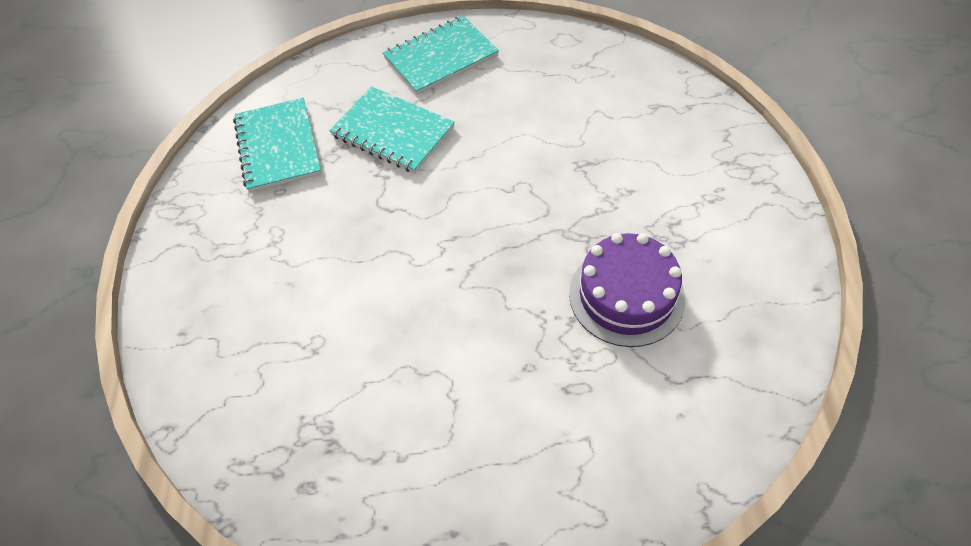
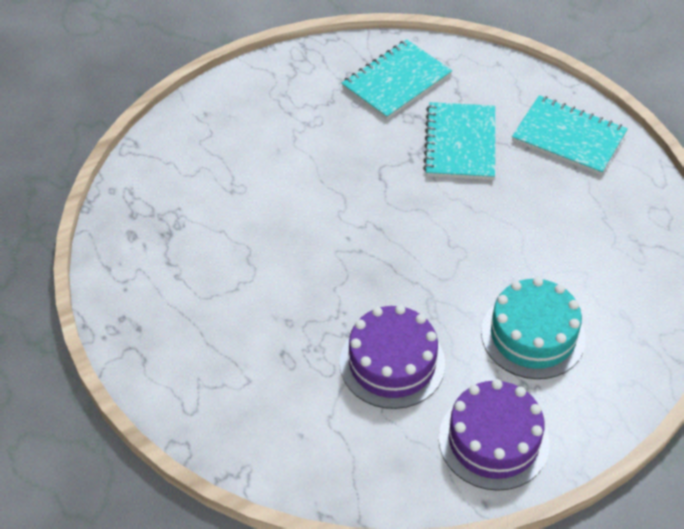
camera: 60 degrees right, 5 degrees down
none -> purple cake [439,379,550,491]
none -> turquoise cake [481,277,586,379]

